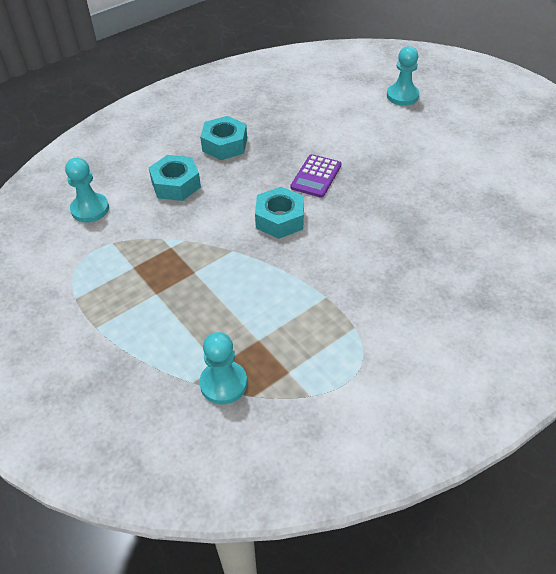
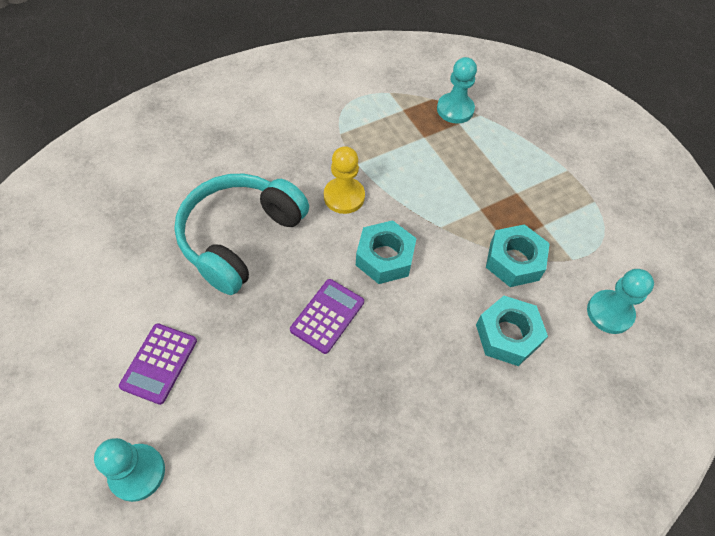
camera: 175 degrees left, 10 degrees up
turquoise nut [200,116,247,160] -> turquoise nut moved to [486,224,550,287]
none -> purple calculator [119,323,197,405]
none -> turquoise headphones [174,174,309,295]
none -> yellow pawn [324,146,365,214]

